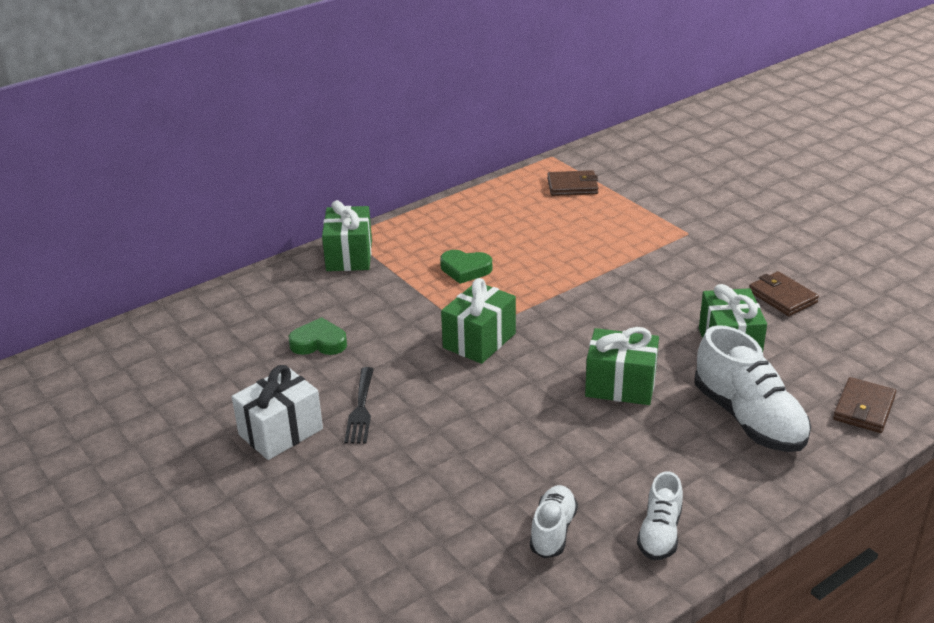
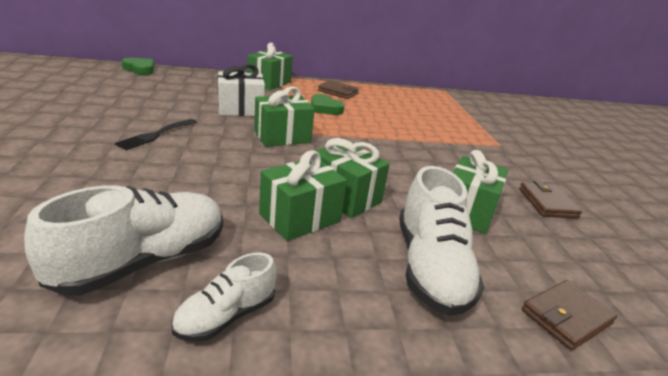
camera: 25 degrees right, 5 degrees down
white gift [232,365,323,460] -> white gift moved to [218,64,265,116]
green heart [289,317,347,355] -> green heart moved to [122,58,154,75]
white shoe [530,485,578,558] -> white shoe [24,185,223,296], size x1.78
brown wallet [547,170,599,196] -> brown wallet moved to [318,80,359,99]
none -> green gift [259,150,347,241]

